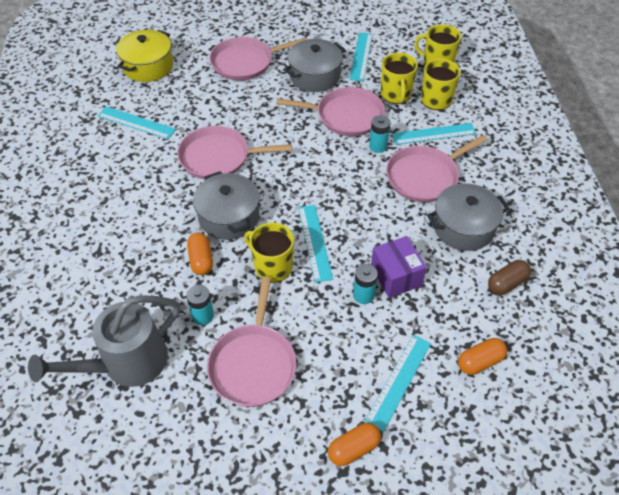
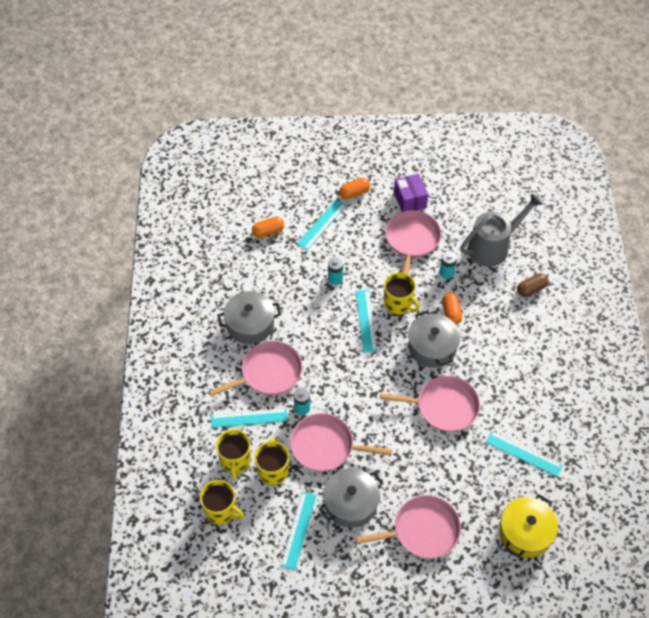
camera: 175 degrees left, 5 degrees up
purple box [371,236,427,298] -> purple box moved to [394,173,429,212]
brown capsule [488,260,531,295] -> brown capsule moved to [517,273,549,297]

